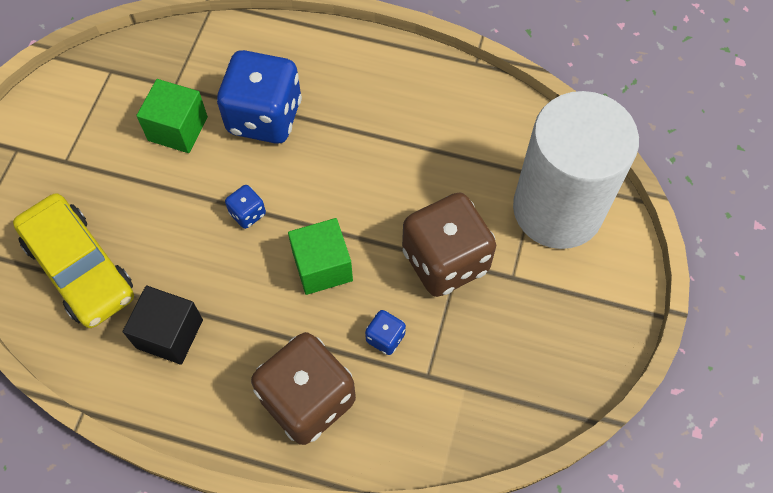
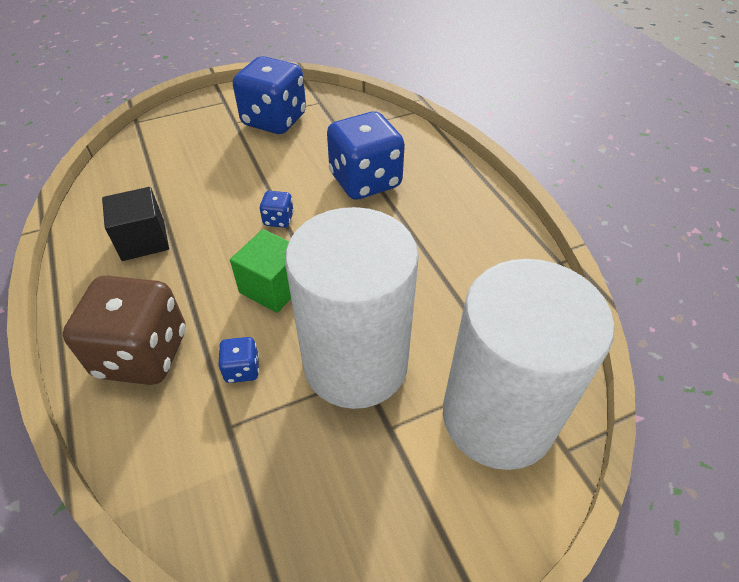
camera: 50 degrees right, 15 degrees down
yellow car [13,193,134,328] -> none
green cube [136,79,208,153] -> none
brown dice [402,192,496,297] -> white cylinder [285,207,419,409]
none -> blue dice [233,56,306,134]

